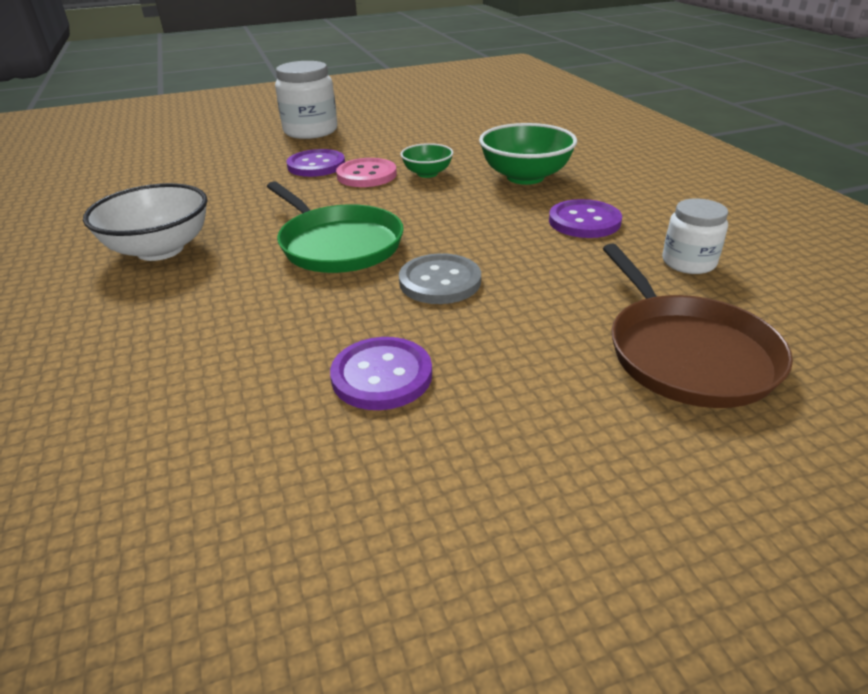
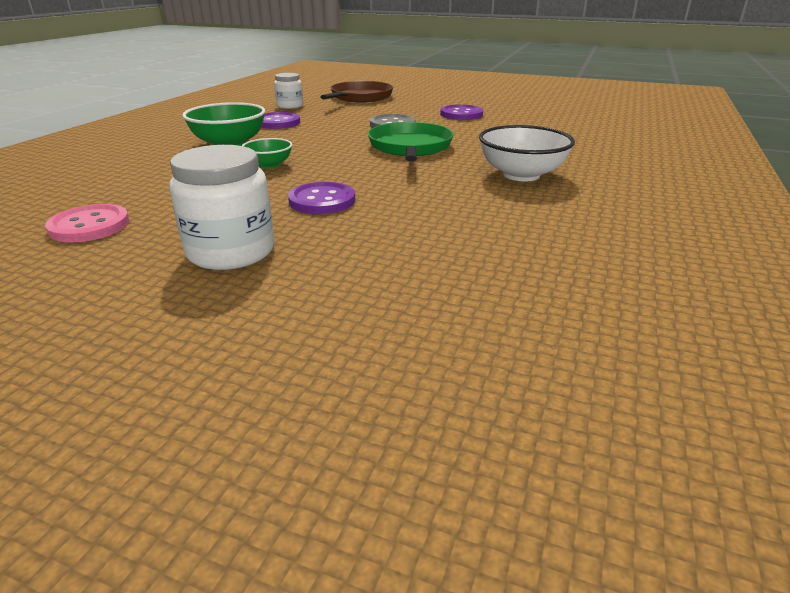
camera: 140 degrees left, 5 degrees down
pink button [336,158,397,187] -> pink button moved to [45,204,129,242]

